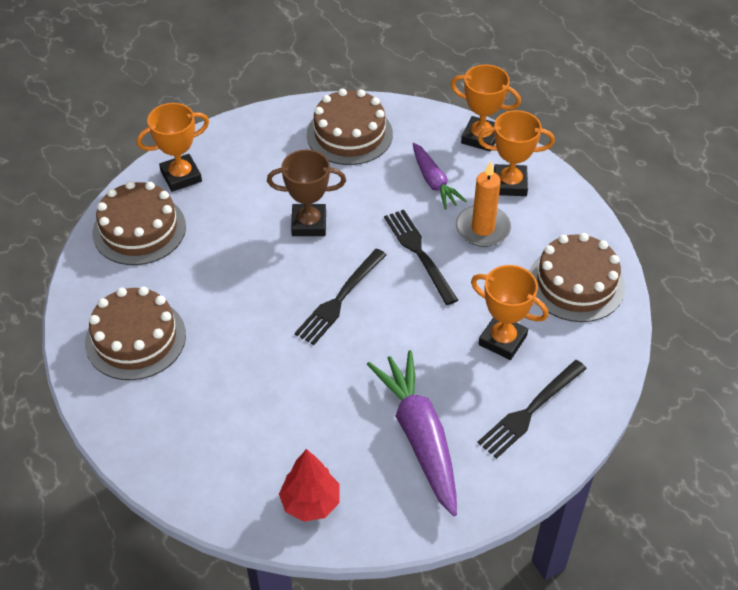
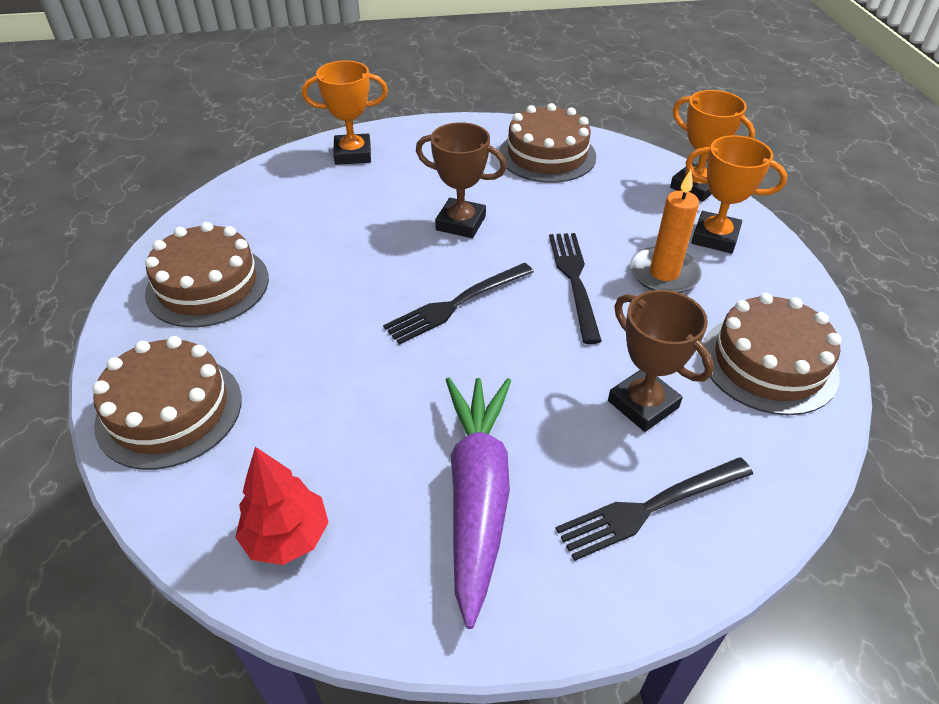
camera: 20 degrees right, 5 degrees down
brown cake [93,181,186,265] -> brown cake moved to [93,336,242,470]
purple carrot [413,143,467,210] -> none
orange trophy [471,265,548,360] -> brown trophy [608,290,714,432]

